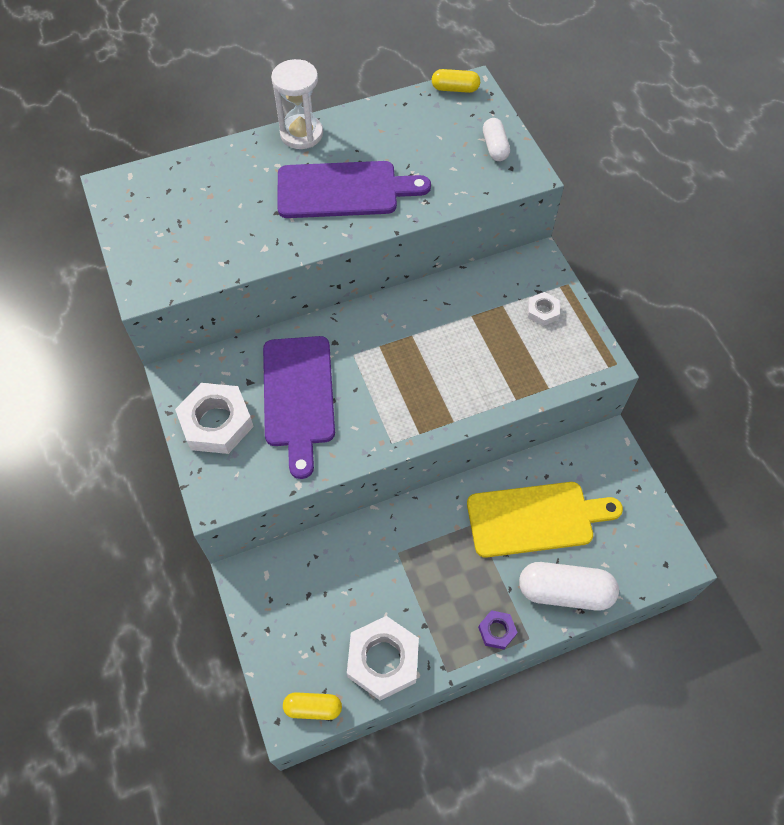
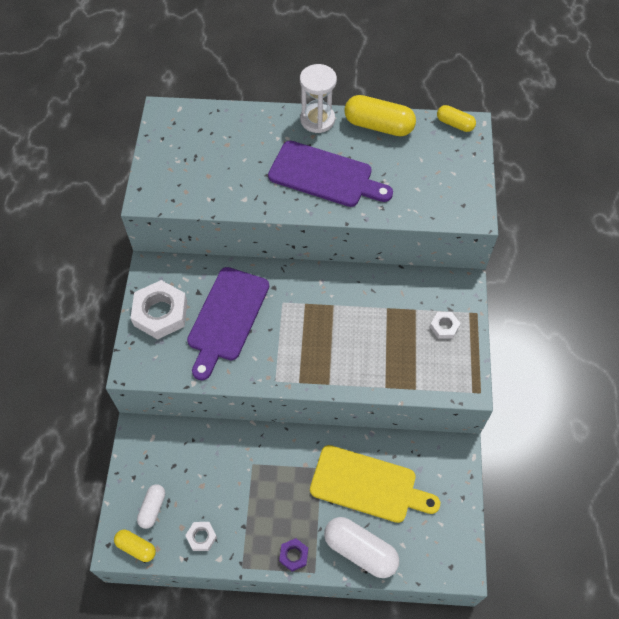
camera: 25 degrees right, 0 degrees up
white nut [347,616,419,701] -> white nut [185,522,217,551], size x0.50
white capsule [483,118,510,161] -> white capsule moved to [137,484,165,529]
none -> yellow capsule [344,95,416,136]

